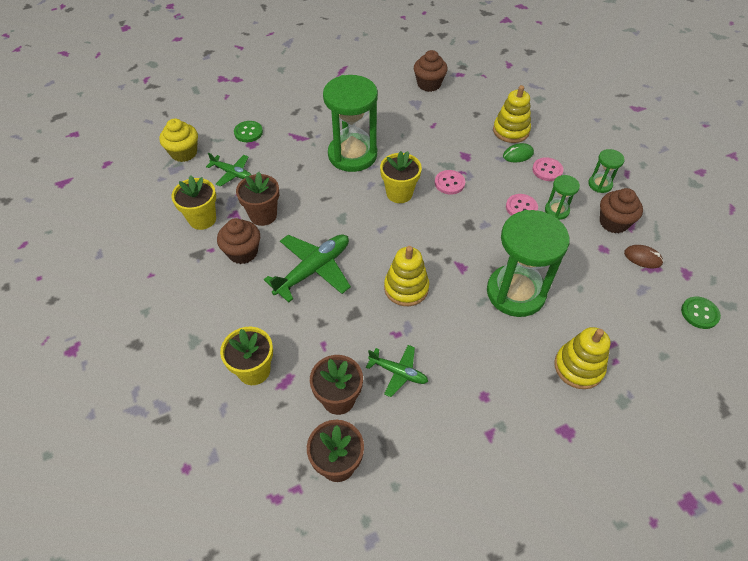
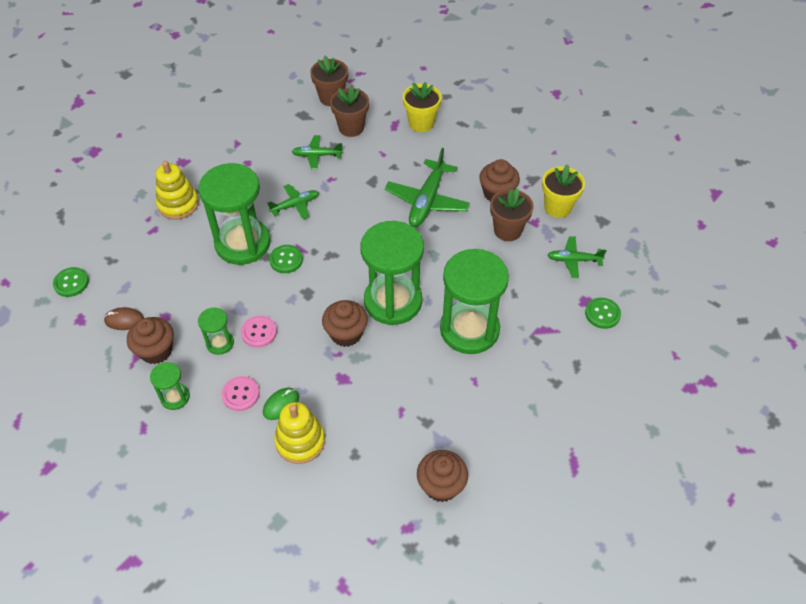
camera: 155 degrees right, 0 degrees up
yellow cupcake [159,118,198,162] -> none
yellow flower pot [380,151,422,203] -> green hourglass [361,221,424,325]
yellow stacking toy [384,246,429,306] -> none
pink button [435,170,465,194] -> brown cupcake [322,300,368,347]
none -> green plane [267,184,319,219]
none -> green button [269,245,303,273]

